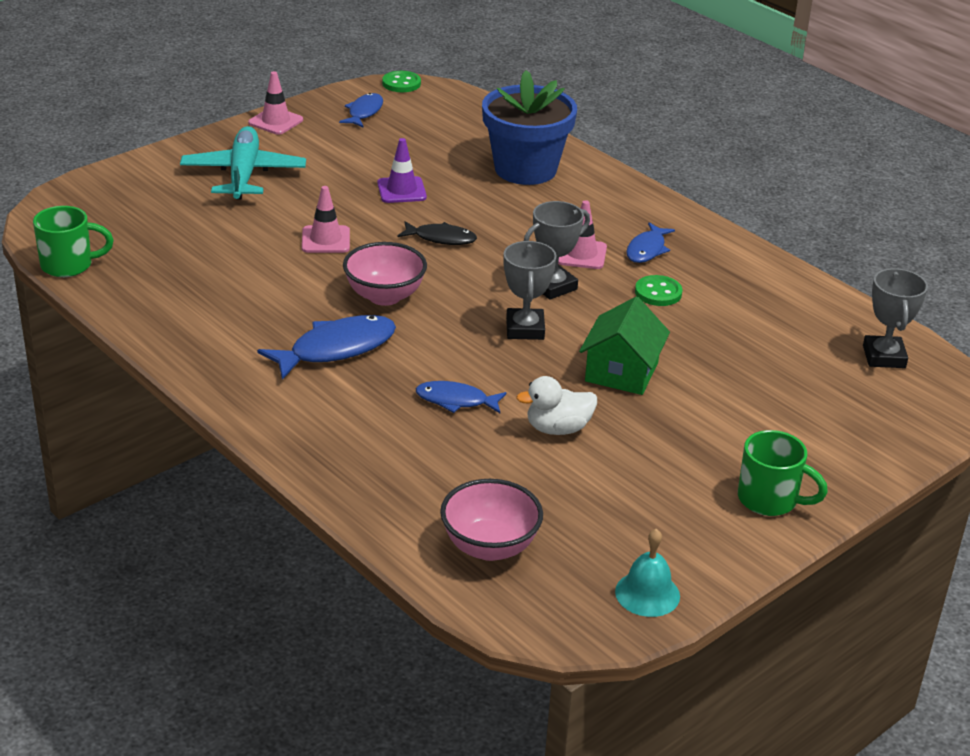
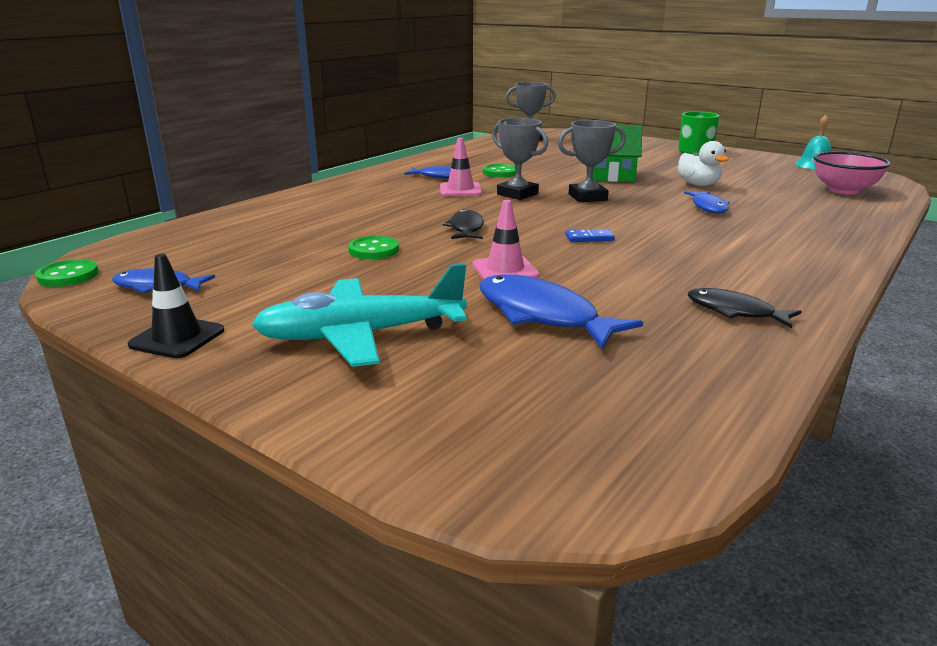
camera: 100 degrees left, 10 degrees down
green mug [33,206,114,277] -> none
pink traffic cone [248,71,303,135] -> black traffic cone [127,254,224,359]
blue fish [257,315,396,380] -> blue fish moved to [480,274,643,349]
pink bowl [343,242,427,306] -> blue domino [565,229,615,242]
purple traffic cone [377,138,427,203] -> green button [348,236,399,259]
blue flower pot [482,70,577,185] -> none
none -> black fish [688,288,802,328]

